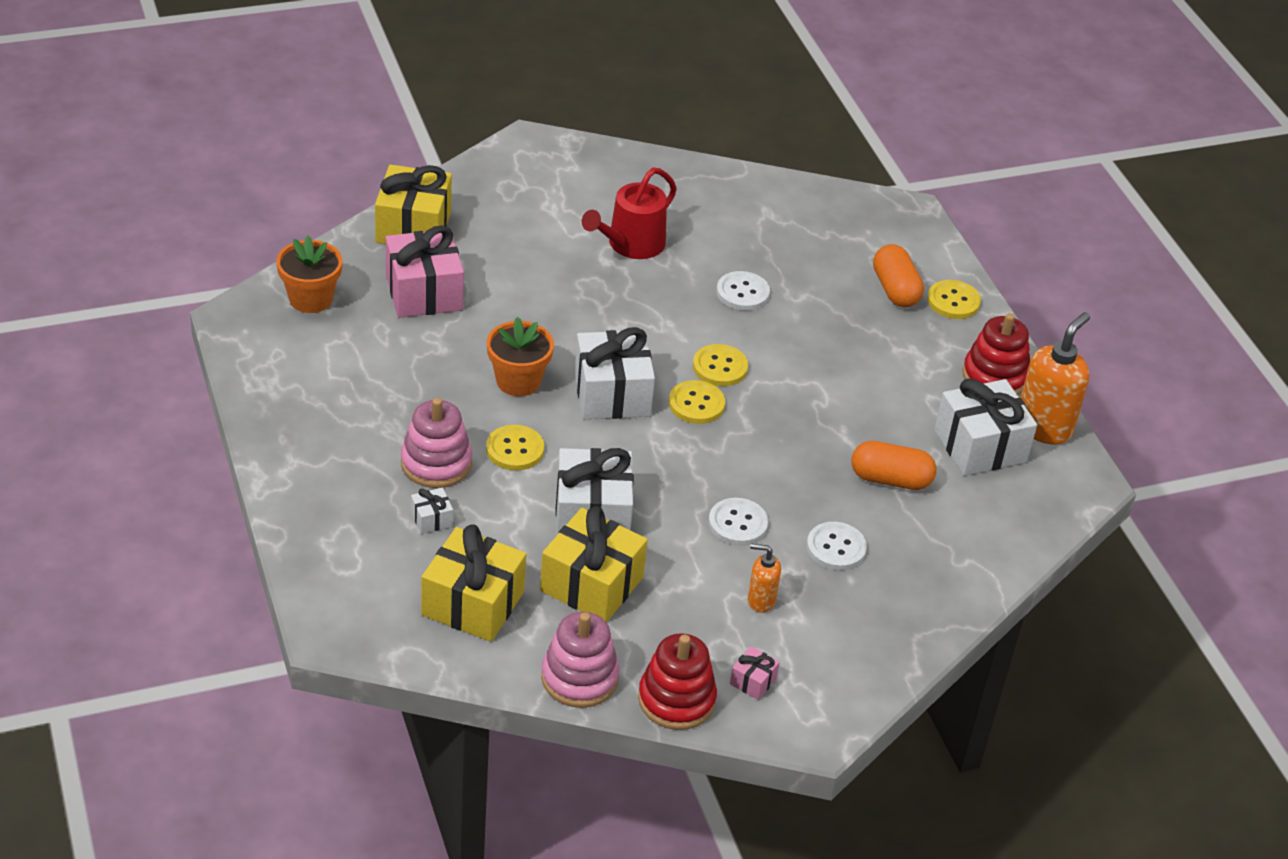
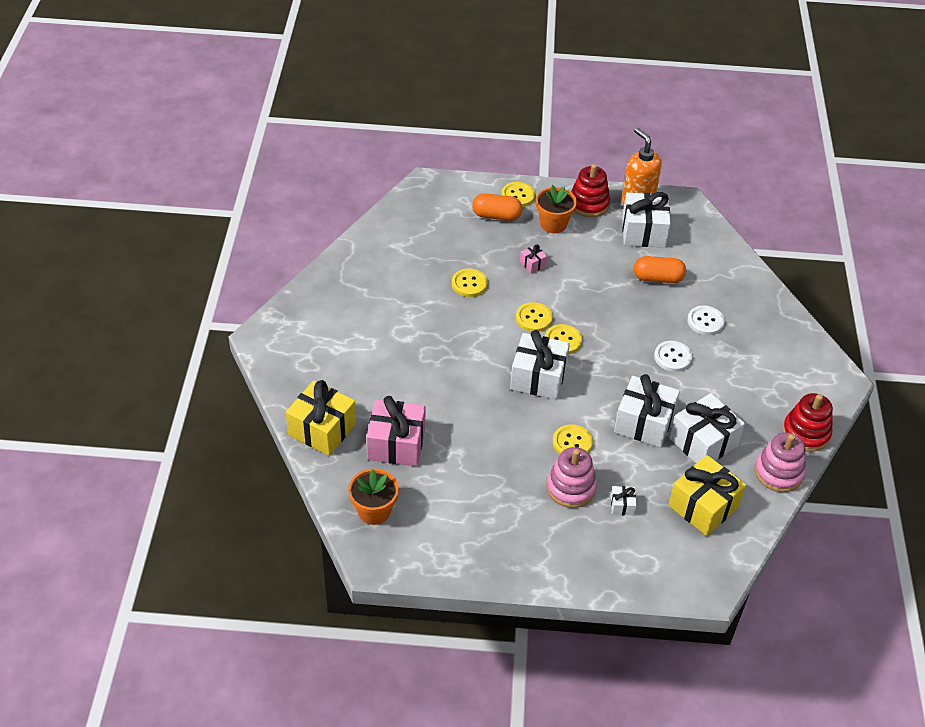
camera: 65 degrees left, 5 degrees up
orange flower pot [487,317,554,396] -> orange flower pot moved to [536,185,577,233]
yellow gift [540,506,648,623] -> white gift [669,393,745,464]
red watering can [582,168,677,259] -> none
white button [716,271,770,311] -> yellow button [452,268,487,297]
pink gift [730,646,780,700] -> pink gift moved to [520,245,547,273]
orange soap dispenser [748,544,781,613] -> none
orange capsule [851,441,936,490] -> orange capsule turned 60 degrees clockwise [634,256,686,283]

